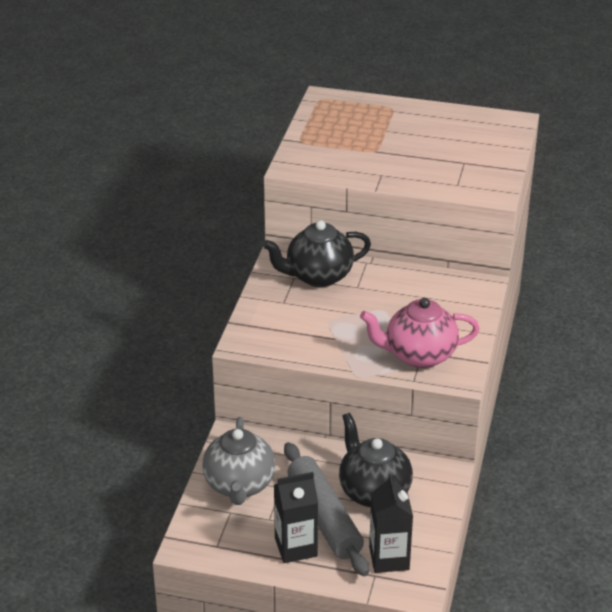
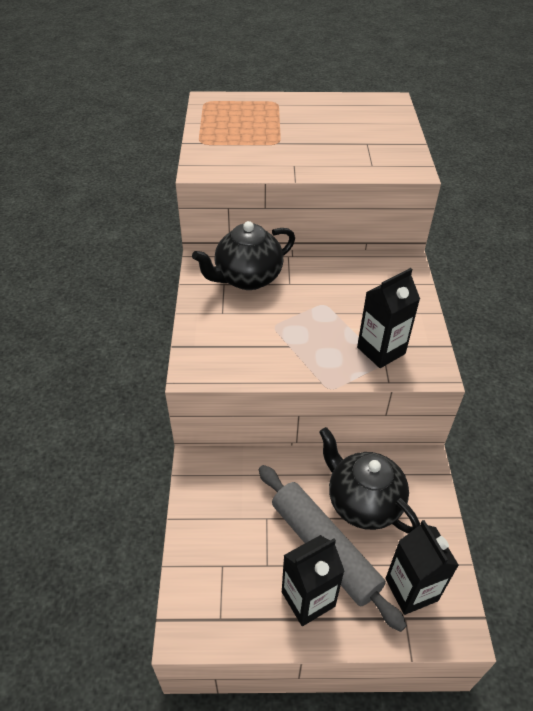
camera: 15 degrees left, 10 degrees up
grey teapot [202,417,276,505] -> none
pink teapot [360,298,480,368] -> black carton [357,268,420,368]

